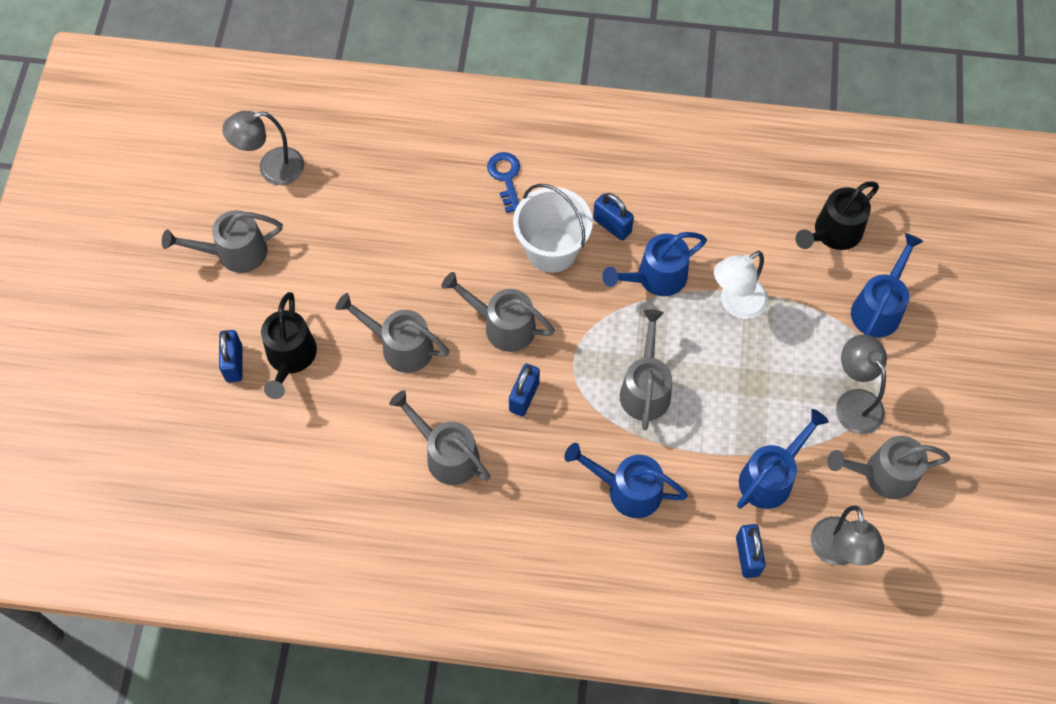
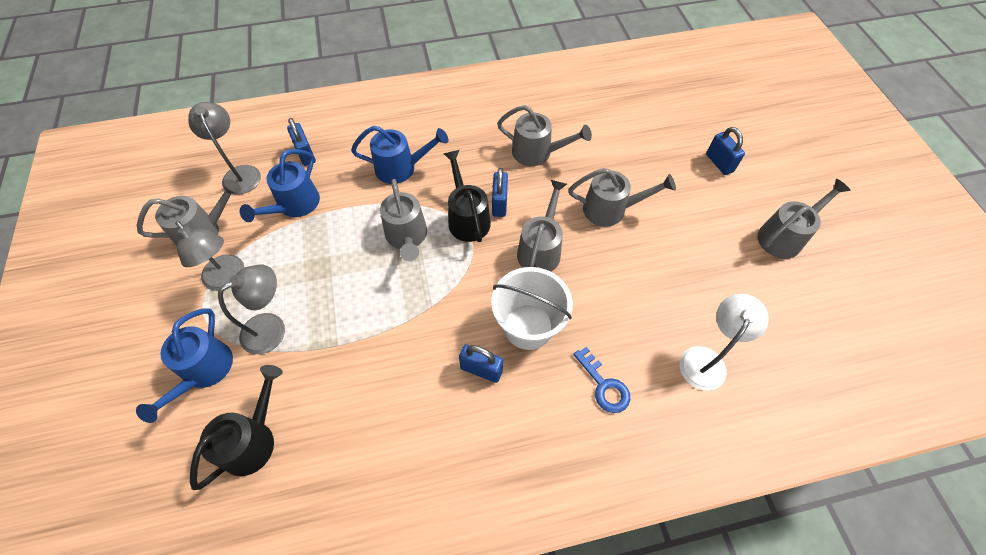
camera: 160 degrees right, 5 degrees down
grey lamp [222,111,304,185] -> grey lamp moved to [218,265,285,354]
black watering can [261,292,317,399] -> black watering can moved to [444,150,491,242]
grey watering can [441,272,555,352] -> grey watering can turned 75 degrees counterclockwise [517,180,567,272]
blue watering can [602,232,707,296] -> none
white lamp [714,251,768,319] -> white lamp moved to [680,294,769,391]

